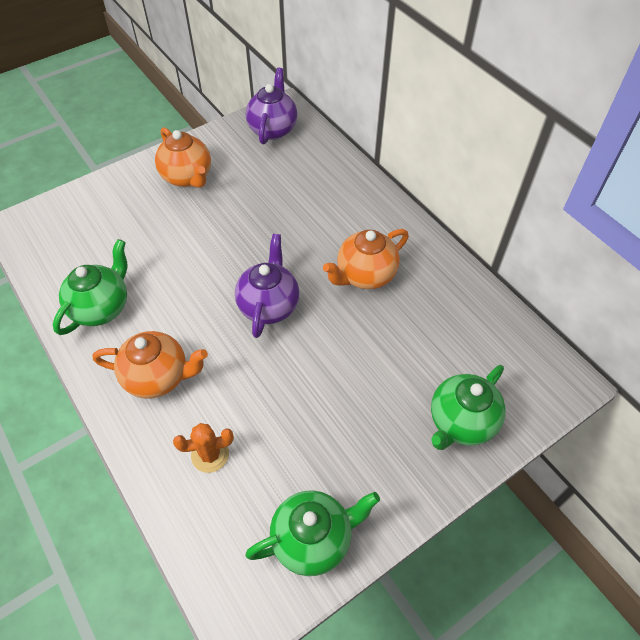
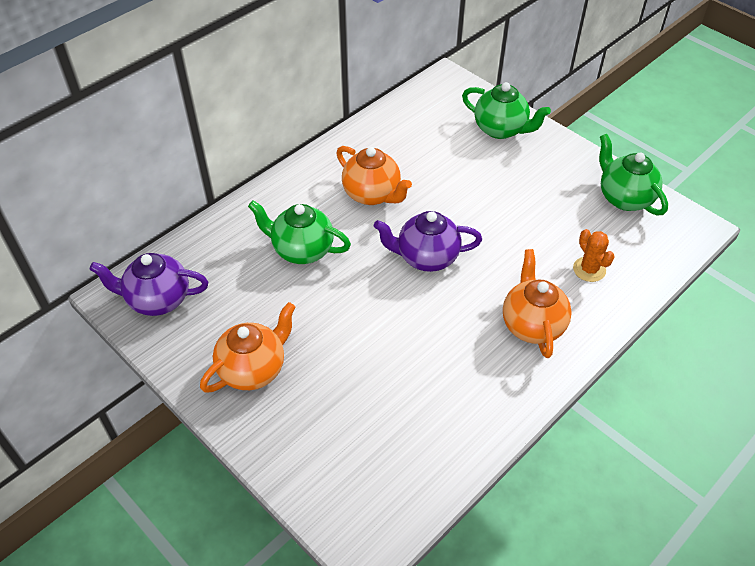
camera: 100 degrees left, 5 degrees down
green teapot [53,239,127,335] -> green teapot moved to [248,201,351,264]

